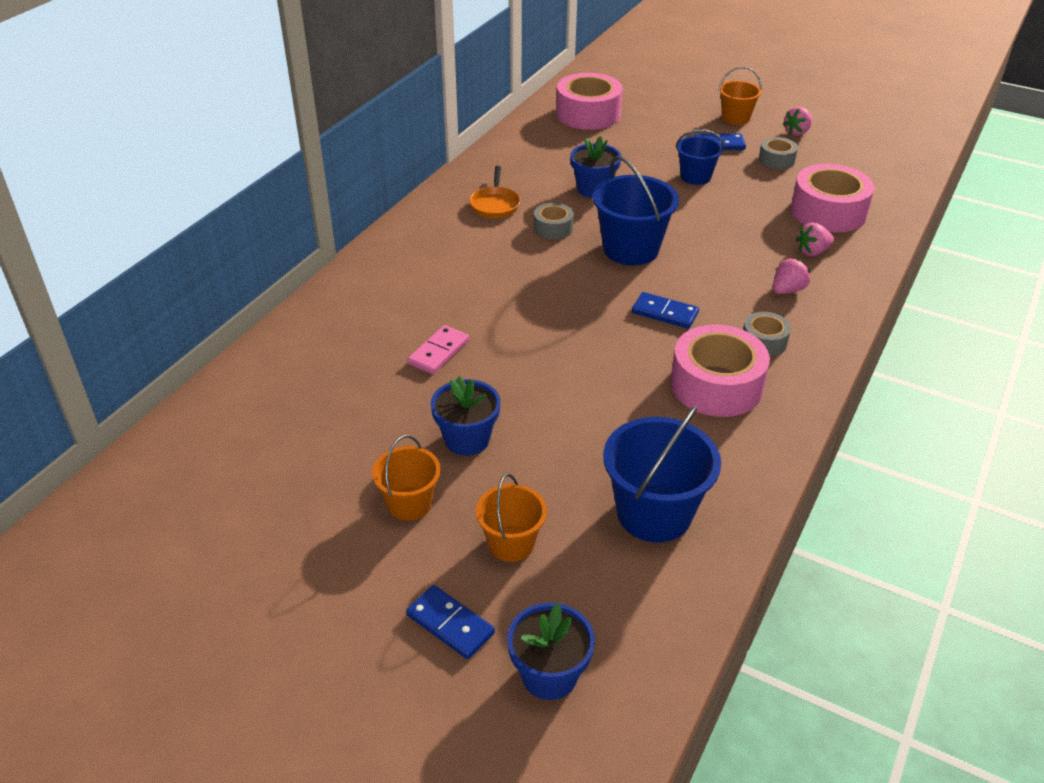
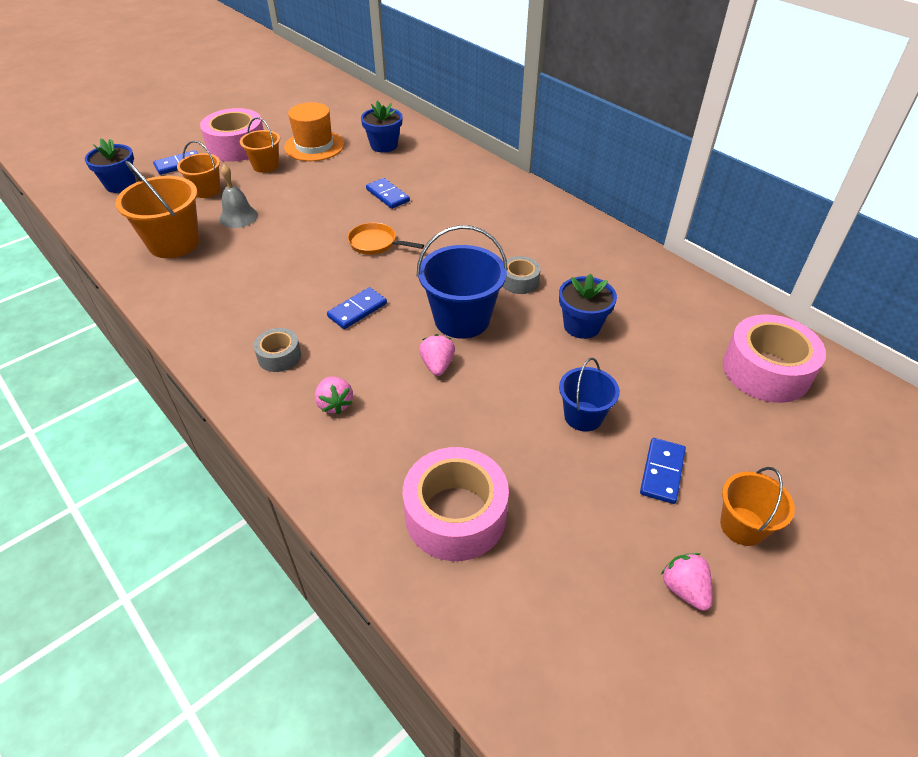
camera: 110 degrees right, 5 degrees up
pink domino [407,325,469,374] -> blue domino [366,178,410,209]
blue flower pot [431,376,501,456] -> blue flower pot moved to [361,101,402,153]
orange pan [469,166,520,218] -> orange pan moved to [348,223,424,255]
blue bucket [603,406,721,543] -> orange bucket [116,161,199,258]
pink tape [670,324,770,417] -> pink tape moved to [200,108,264,162]
grey tape [759,137,798,169] -> none
pink strawberry [796,223,834,256] -> pink strawberry moved to [419,334,455,376]
none -> grey bell [219,164,258,228]
none -> orange hat [284,102,344,161]

